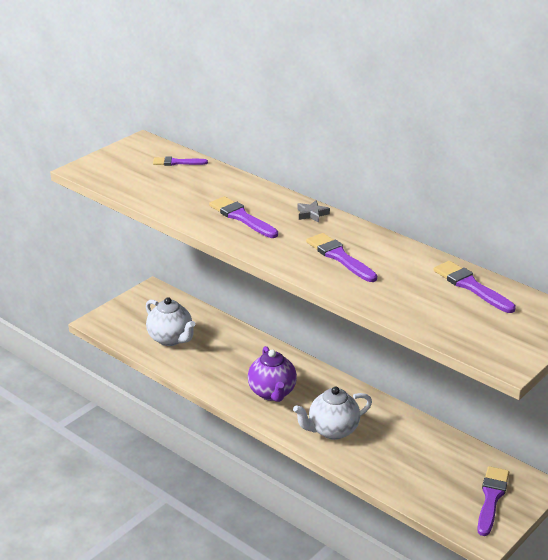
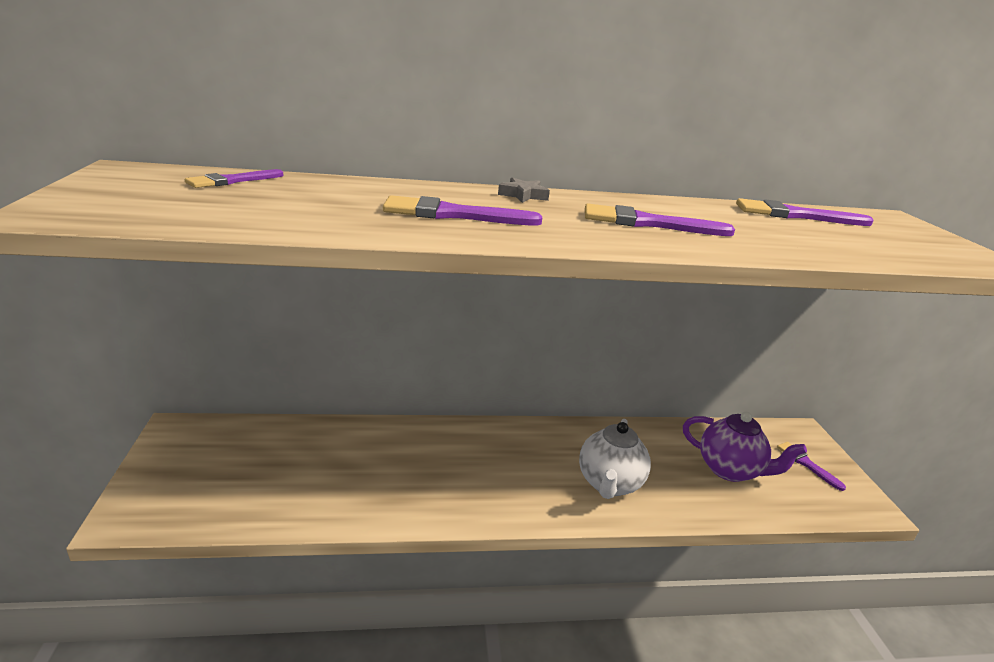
camera: 50 degrees left, 5 degrees down
white teapot [146,297,196,346] -> none
purple teapot [248,346,297,402] -> purple teapot moved to [683,412,807,482]
purple brush [477,466,509,536] -> purple brush [777,442,846,491], size x0.65

